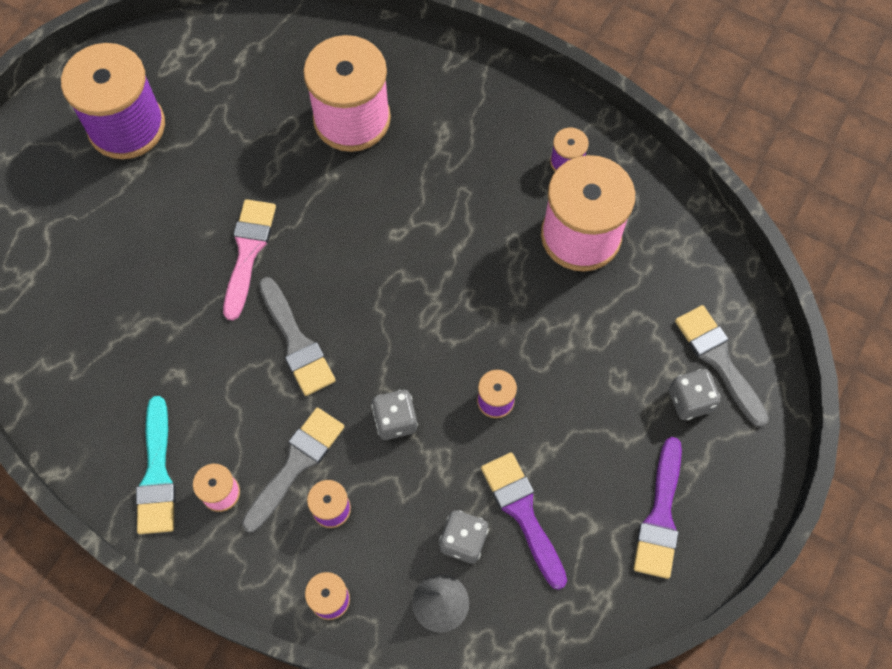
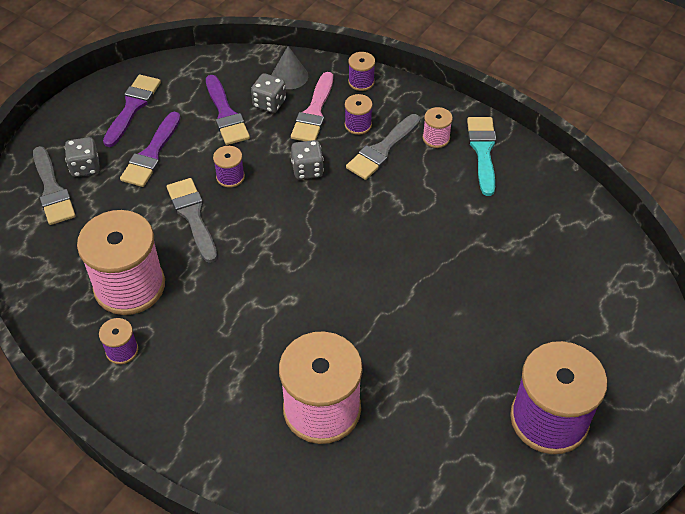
camera: 175 degrees left, 15 degrees down
pink brush [223,199,276,320] -> pink brush moved to [291,72,333,141]
grey brush [259,277,336,396] -> grey brush moved to [167,178,217,263]
none -> purple brush [120,112,181,187]

